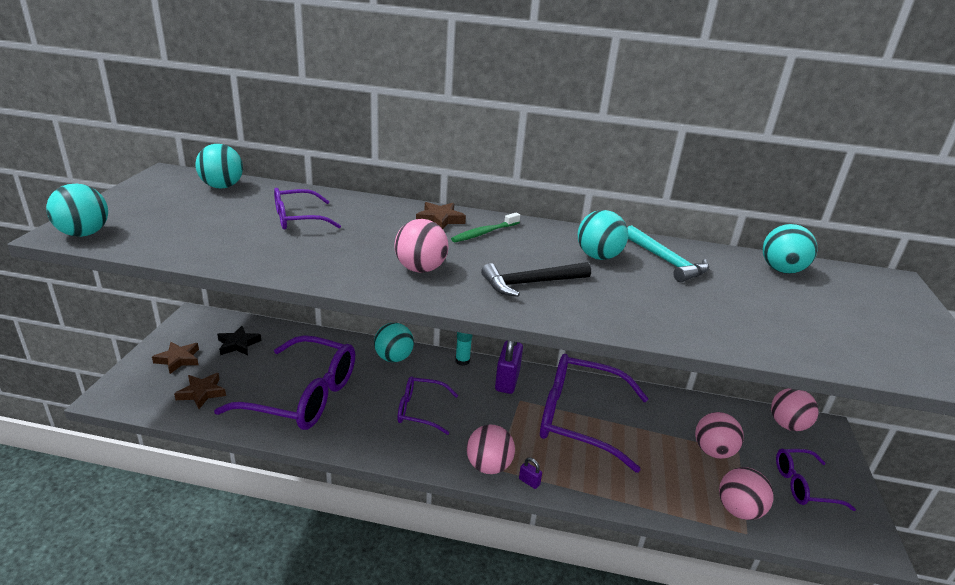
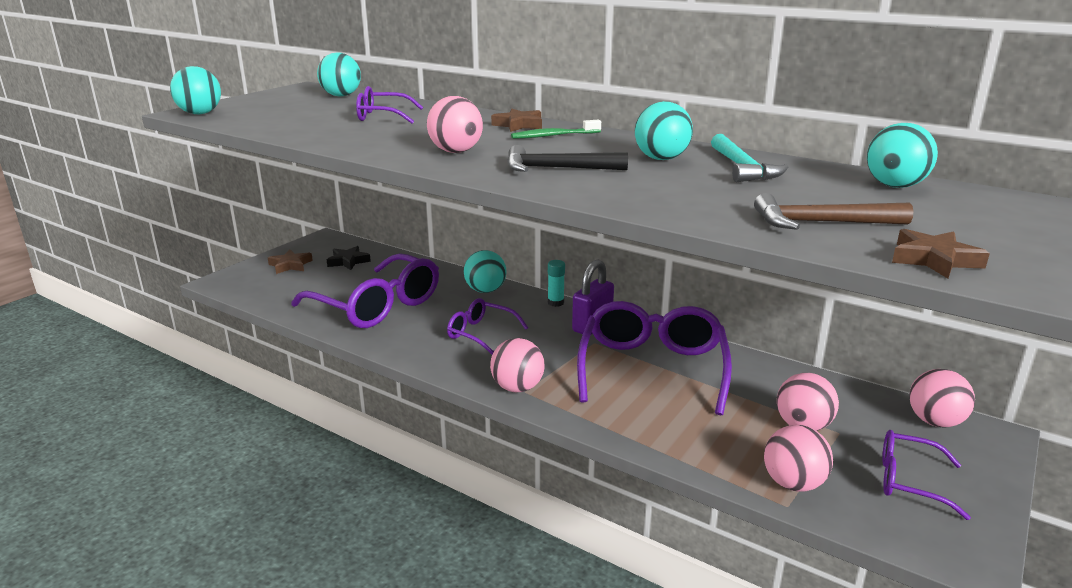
camera: 25 degrees right, 5 degrees down
brown star [174,373,226,409] -> brown star moved to [892,229,990,278]
purple padlock [519,458,542,489] -> none
purple glasses [540,354,649,473] -> purple glasses turned 60 degrees clockwise [577,301,732,415]
none -> brown hammer [754,193,914,230]

